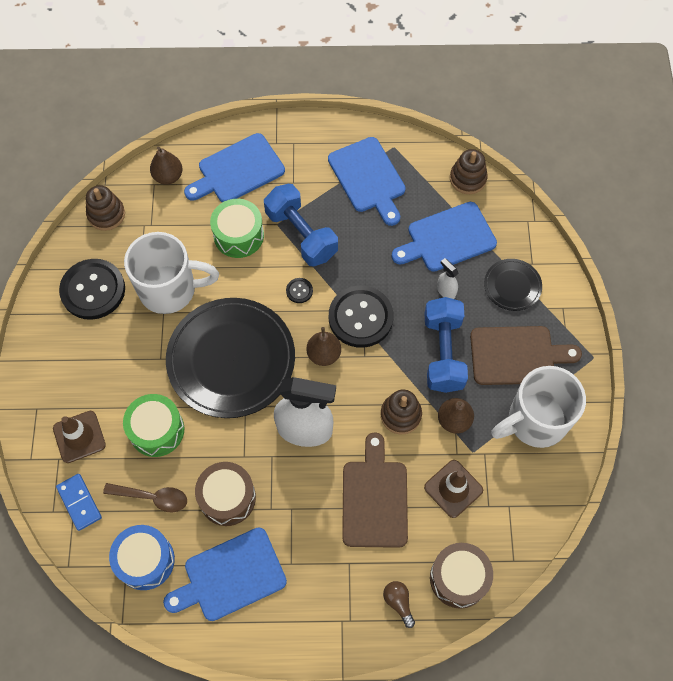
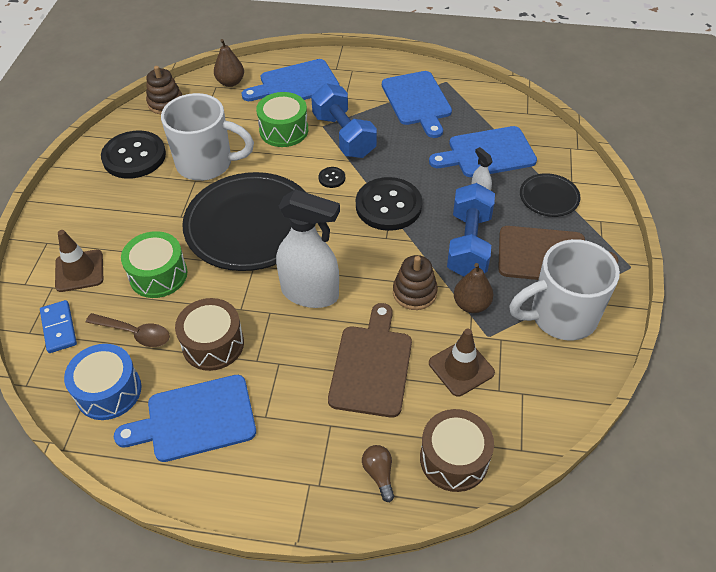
camera: 10 degrees right, 15 degrees down
brown pear [306,327,341,366] -> none
brown stacking toy [450,149,488,194] -> none

